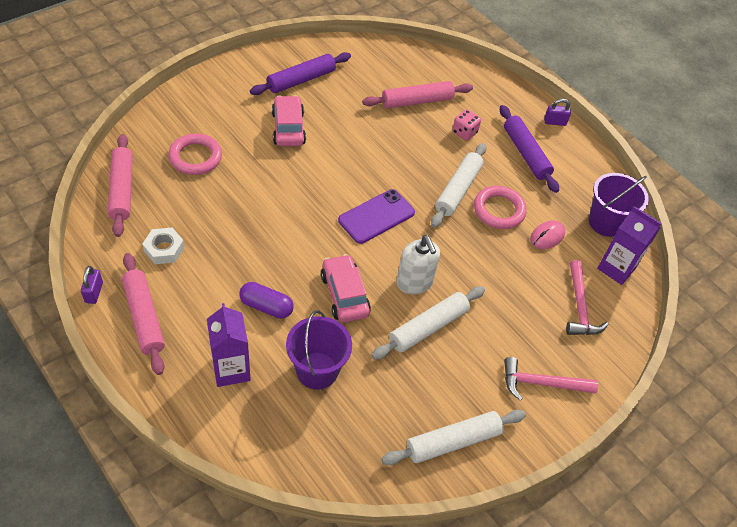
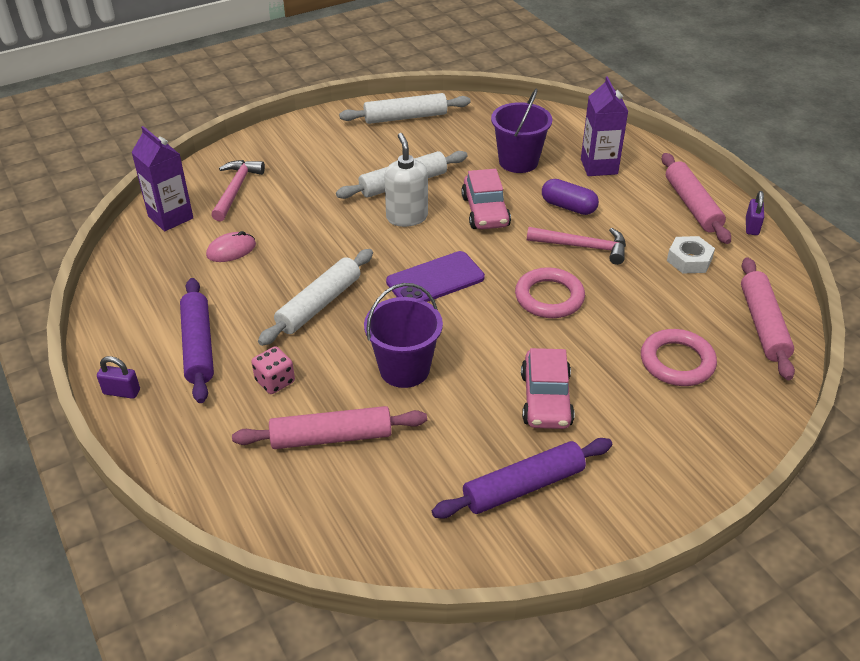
camera: 165 degrees left, 10 degrees down
pink ring [474,186,527,229] -> pink ring moved to [515,267,585,318]
pink hammer [504,357,598,401] -> pink hammer moved to [527,227,626,265]
purple bucket [589,173,649,237] -> purple bucket moved to [364,283,443,388]

